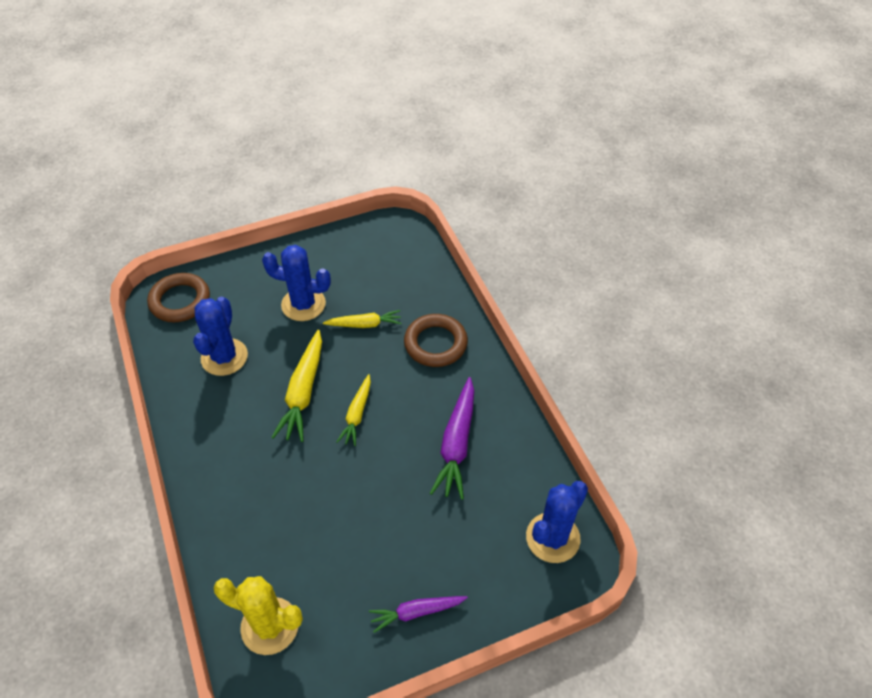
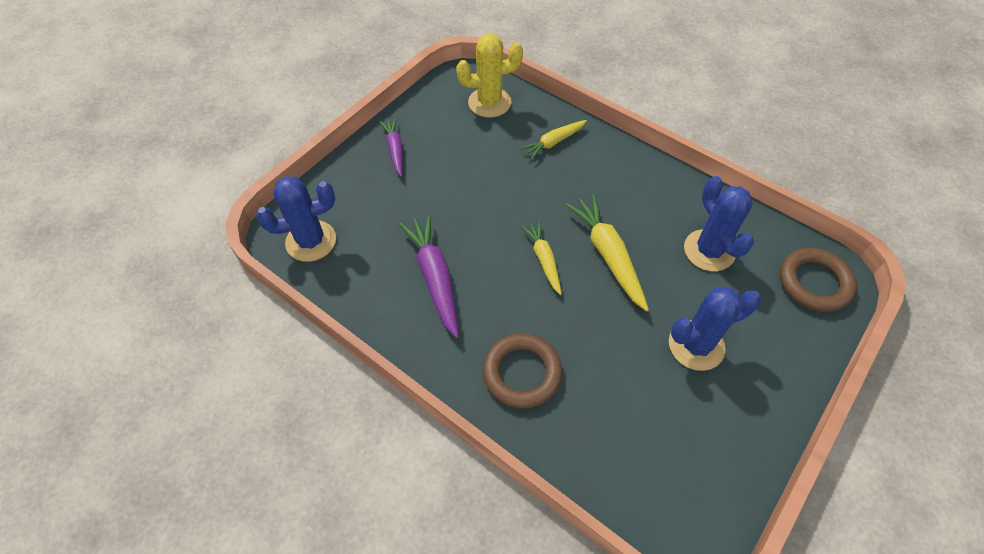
camera: 150 degrees right, 5 degrees up
yellow carrot [323,310,402,328] -> yellow carrot moved to [520,120,587,160]
purple carrot [369,596,468,633] -> purple carrot turned 60 degrees counterclockwise [379,118,403,177]
blue cactus [526,481,588,563] -> blue cactus turned 60 degrees clockwise [256,176,336,262]

